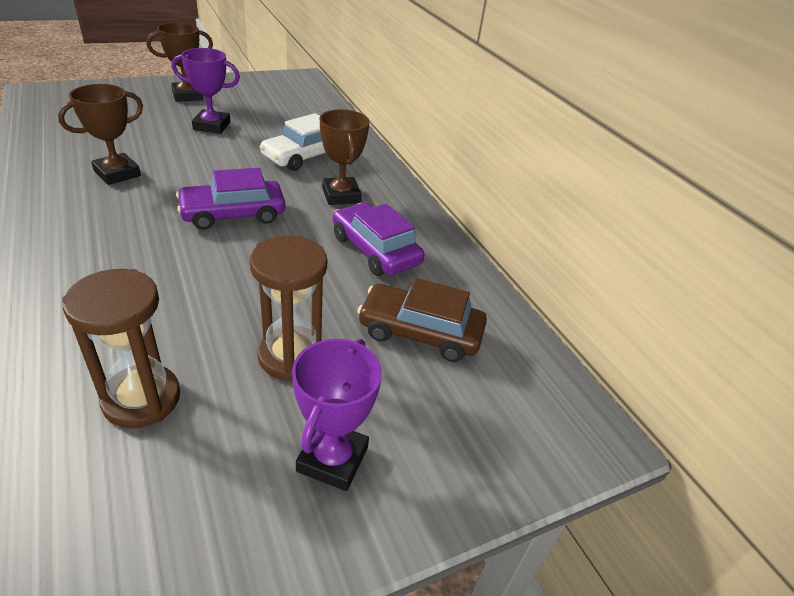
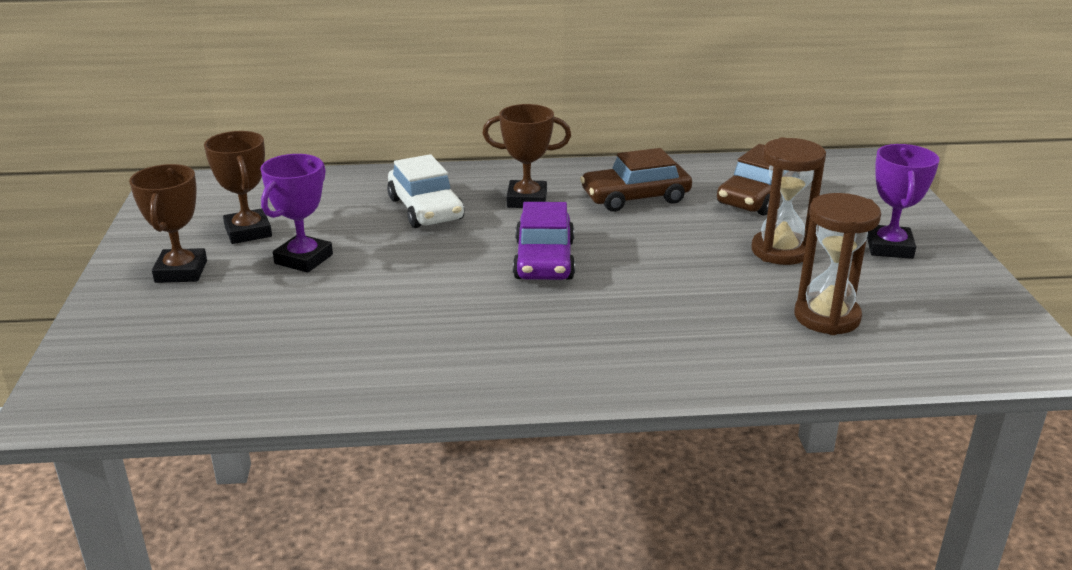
camera: 65 degrees left, 10 degrees down
brown trophy [58,84,143,185] -> brown trophy moved to [204,131,272,244]
purple trophy [292,338,382,491] -> purple trophy turned 60 degrees clockwise [867,144,939,259]
purple car [333,202,424,276] -> brown car [580,148,692,212]

